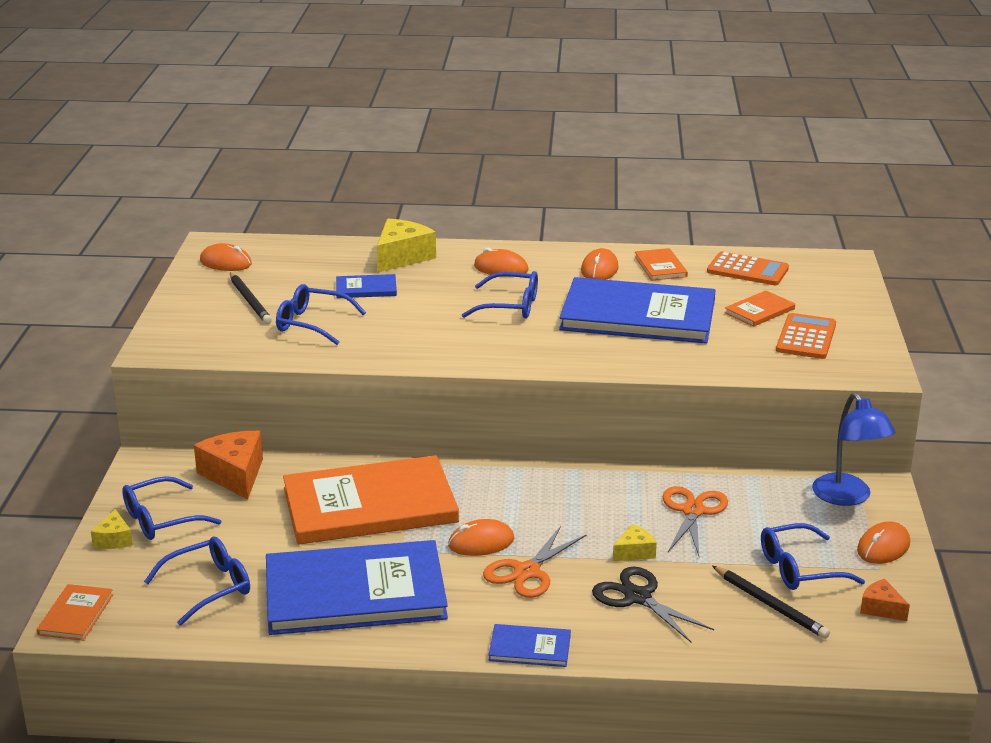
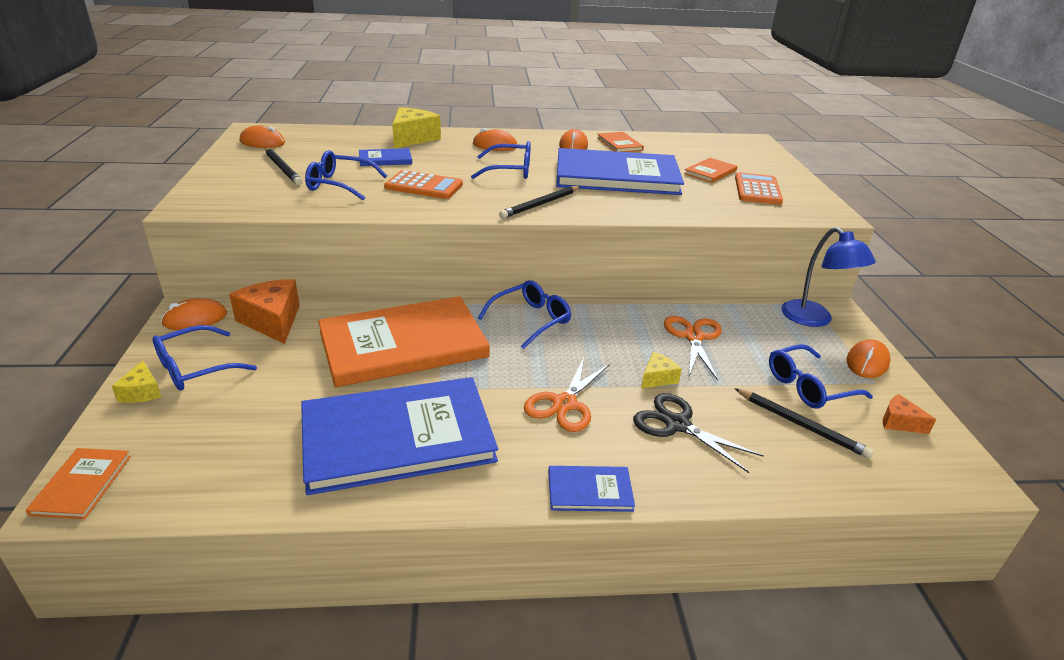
camera: 10 degrees left, 5 degrees up
blue glasses [144,537,250,626] -> blue glasses moved to [478,280,571,349]
orange mouse [448,519,515,556] -> orange mouse moved to [161,298,227,330]
orange calculator [707,252,789,285] -> orange calculator moved to [384,170,463,199]
none -> black pencil [499,186,581,219]

